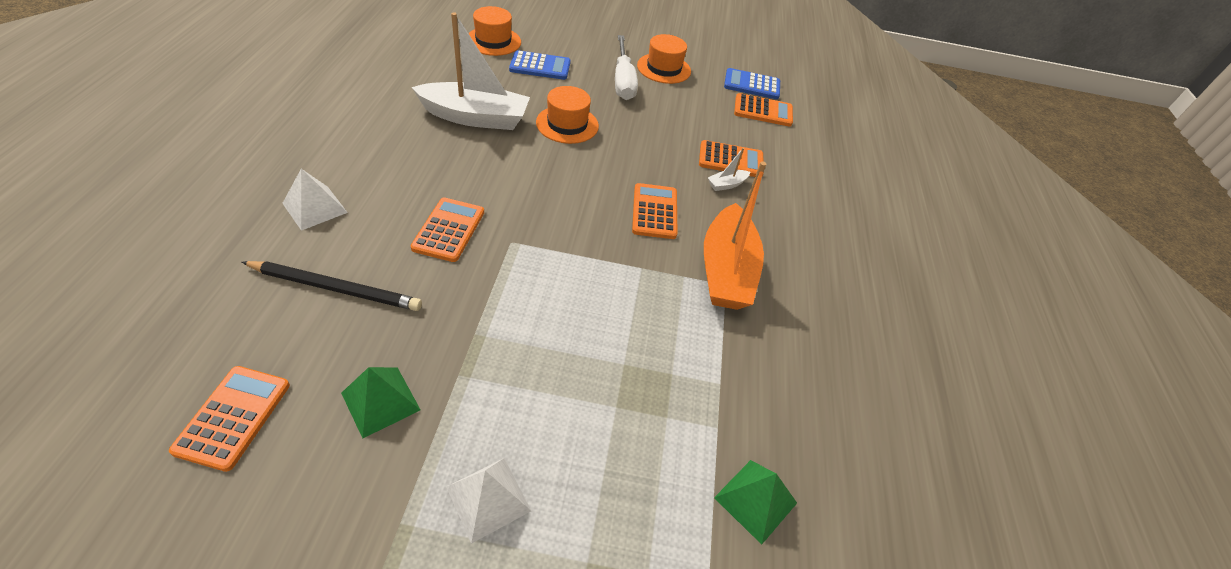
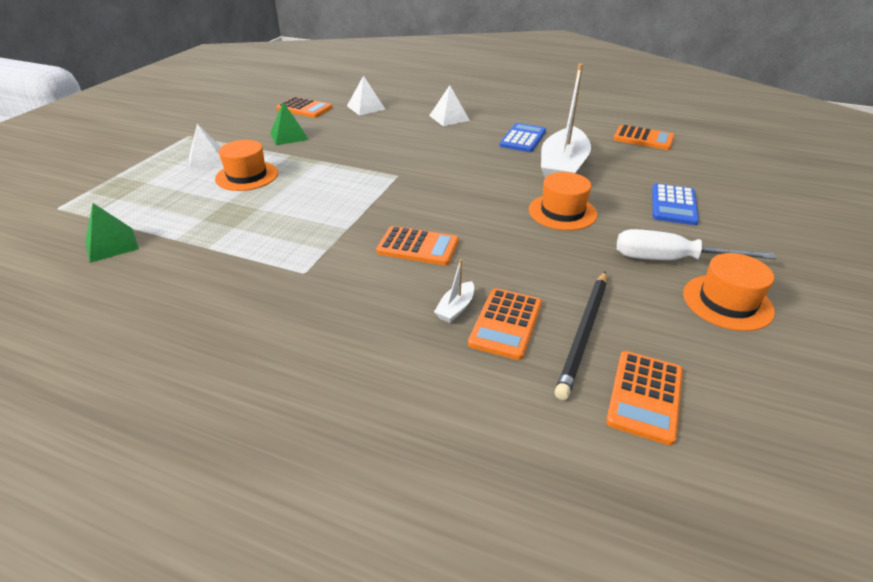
camera: 110 degrees right, 10 degrees down
black pencil [242,261,422,311] -> black pencil moved to [555,271,607,400]
orange calculator [411,198,484,262] -> orange calculator moved to [613,125,675,150]
orange hat [468,6,521,56] -> orange hat moved to [215,140,278,191]
orange boat [704,161,766,310] -> none
white boat [708,148,750,191] -> white boat turned 135 degrees counterclockwise [434,259,474,323]
blue calculator [724,68,780,99] -> blue calculator moved to [500,123,546,152]
none -> white pyramid [347,75,386,115]

